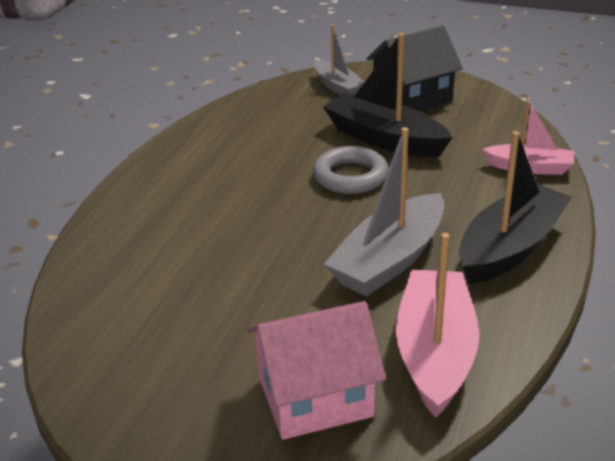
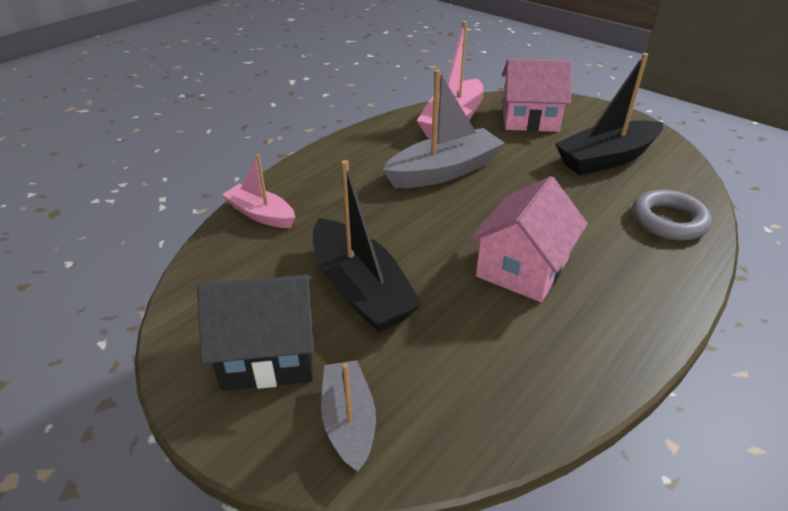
camera: 160 degrees left, 5 degrees up
grey ring [313,146,388,194] -> grey ring moved to [632,189,712,240]
black boat [459,131,572,284] -> black boat moved to [555,53,663,175]
none -> pink house [469,176,588,302]

